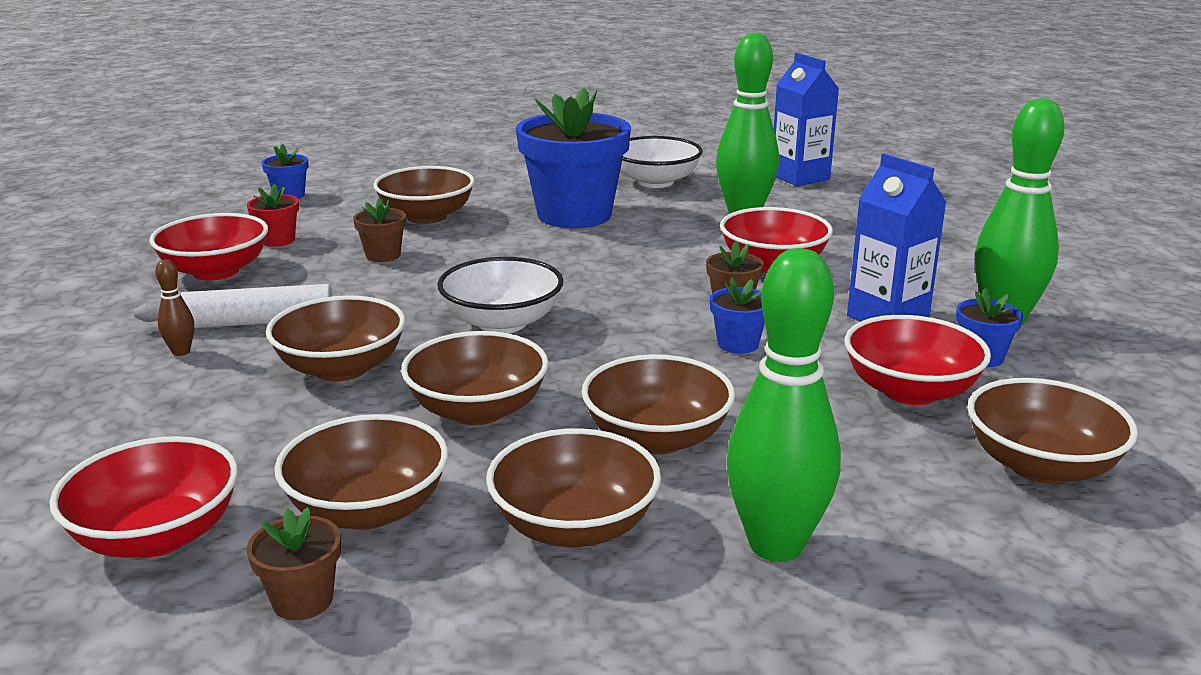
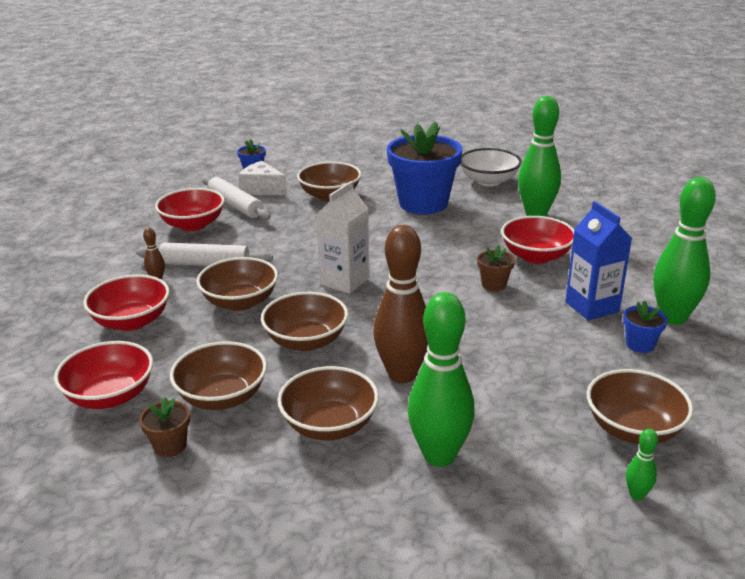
camera: 15 degrees right, 5 degrees up
red flower pot [247,184,299,247] -> white rolling pin [202,176,271,220]
brown flower pot [353,198,406,262] -> none
white bowl [437,257,564,333] -> white carton [316,181,370,294]
brown bowl [581,354,735,455] -> brown bowling pin [373,225,428,383]
blue flower pot [710,278,765,354] -> none
blue carton [774,53,839,186] -> none
red bowl [845,315,991,405] -> red bowl moved to [83,274,170,331]
none -> white cheese [238,161,287,196]
none -> green bowling pin [626,429,658,500]

